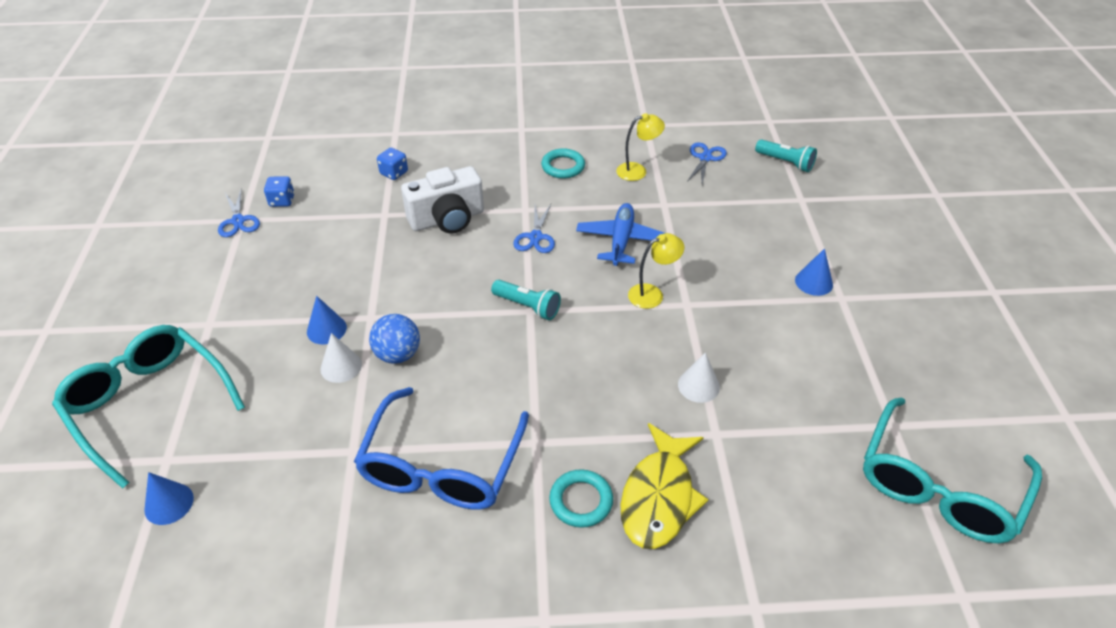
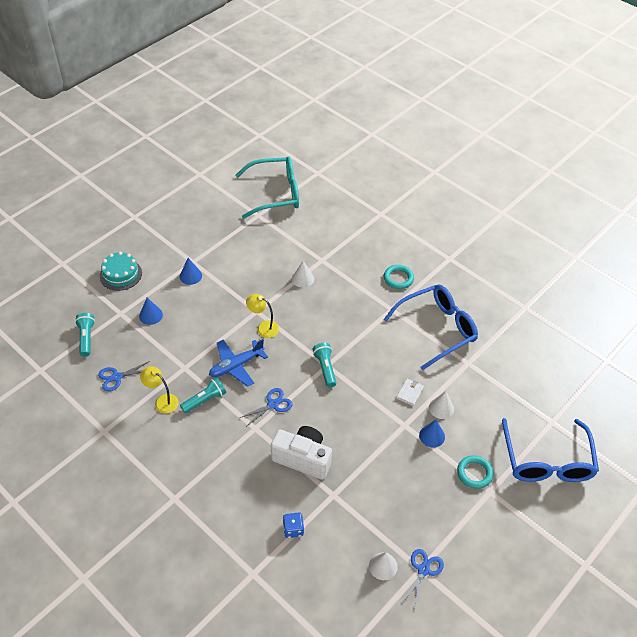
camera: 135 degrees left, 5 degrees up
turquoise glasses [52,325,245,489] -> blue glasses [502,418,599,482]
blue cone [144,472,194,525] -> blue cone moved to [139,298,163,325]
blue dice [264,176,294,207] -> white cone [369,552,398,580]
blue ball [369,314,420,364] -> white wallet [396,379,424,406]
turquoise ring [541,148,585,179] -> turquoise ring moved to [457,455,494,489]
yellow fish [621,423,709,549] -> none
none -> turquoise cake [100,252,142,291]
none -> turquoise flashlight [180,377,226,413]

